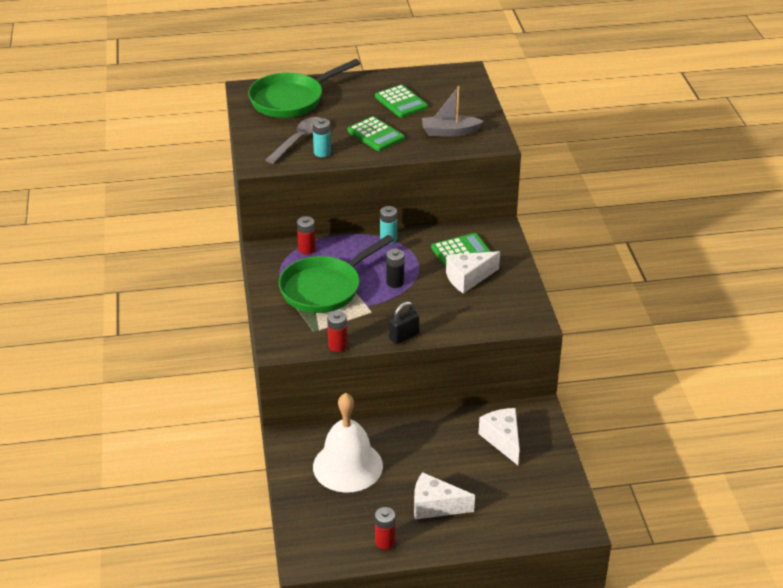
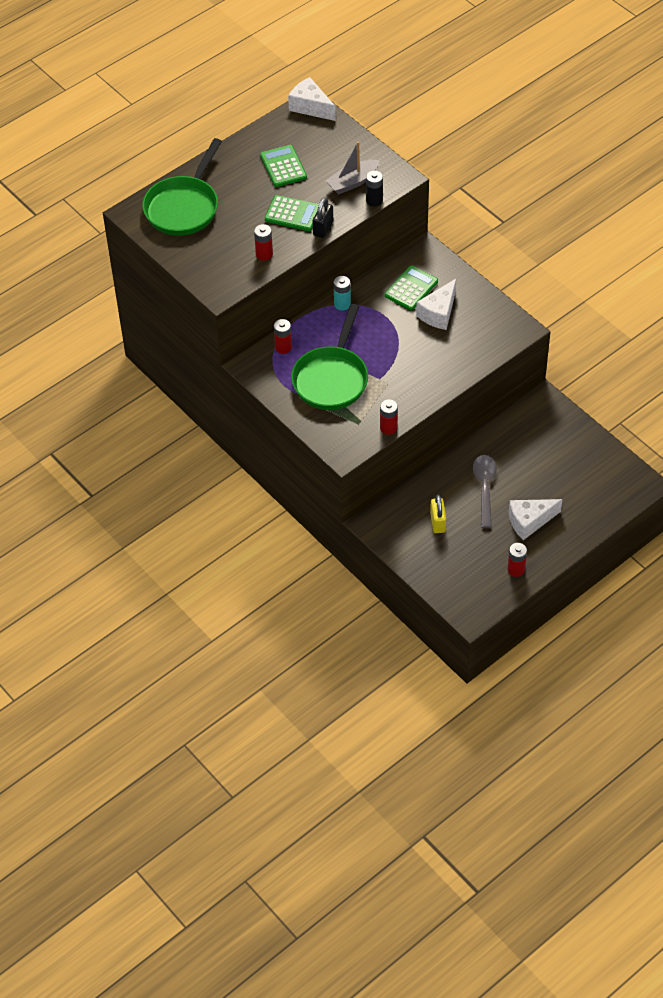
camera: 30 degrees left, 15 degrees up
grey spoon [266,117,319,164] -> grey spoon moved to [473,455,497,528]
turquoise battery [313,118,331,157] -> red battery [254,224,273,261]
white bell [313,393,383,493] -> yellow padlock [430,495,446,533]
green calculator [375,85,428,118] -> green calculator turned 135 degrees counterclockwise [260,145,307,187]
black battery [386,249,405,288] -> black battery moved to [366,170,383,207]
black padlock [389,301,419,344] -> black padlock moved to [313,197,333,238]
white cheese [479,408,520,465] -> white cheese moved to [288,77,336,121]

